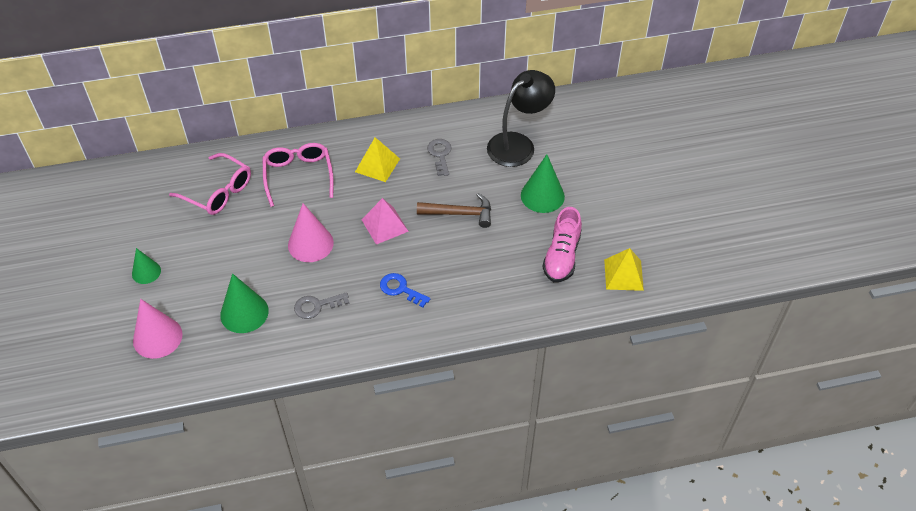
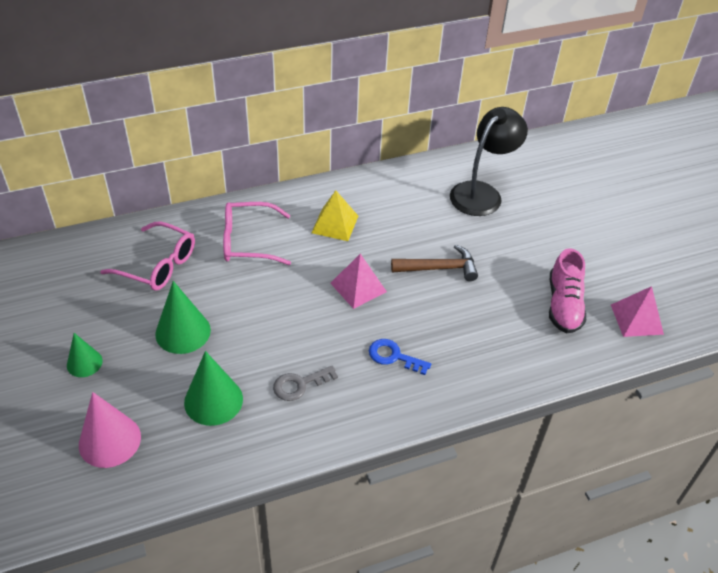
camera: 10 degrees left, 5 degrees down
pink glasses [262,143,334,207] -> pink glasses turned 75 degrees counterclockwise [223,202,291,265]
pink cone [288,203,334,262] -> none
grey key [427,139,452,176] -> none
green cone [521,154,565,213] -> green cone moved to [155,281,211,354]
yellow pyramid [604,248,644,291] -> pink pyramid [611,286,664,337]

